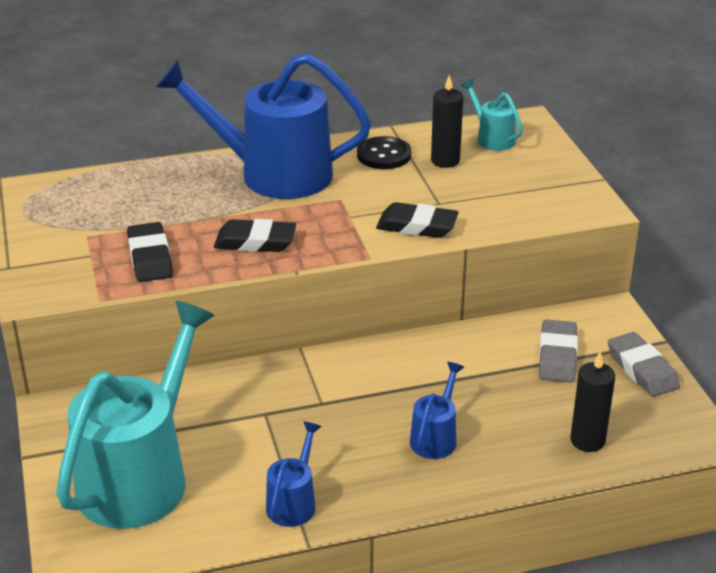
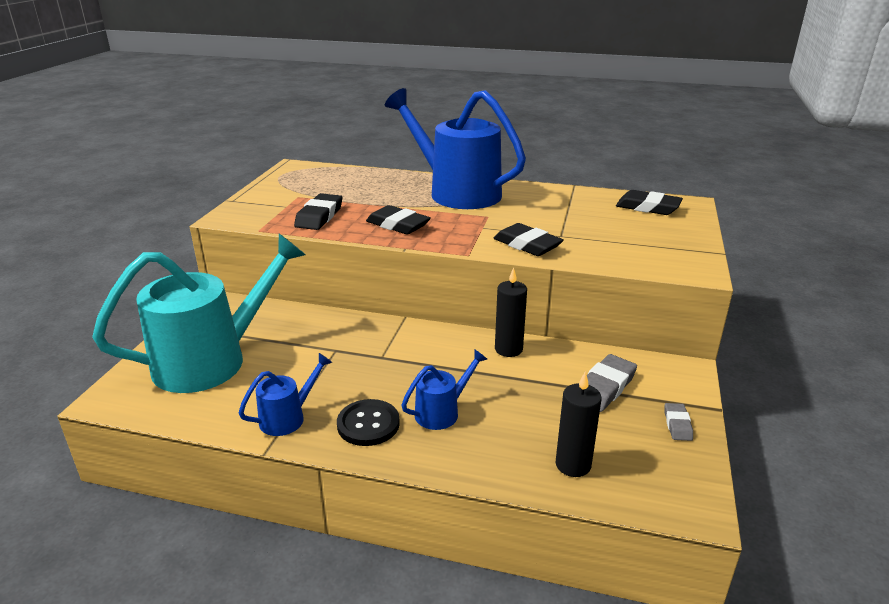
camera: 30 degrees right, 5 degrees down
black button [357,136,411,169] -> black button moved to [337,399,400,446]
black candle [431,74,463,168] -> black candle moved to [495,267,527,357]
turquoise watering can [461,79,523,151] -> black eraser [616,190,683,215]
grey eraser [608,332,680,397] -> grey eraser [664,403,693,441], size x0.57

